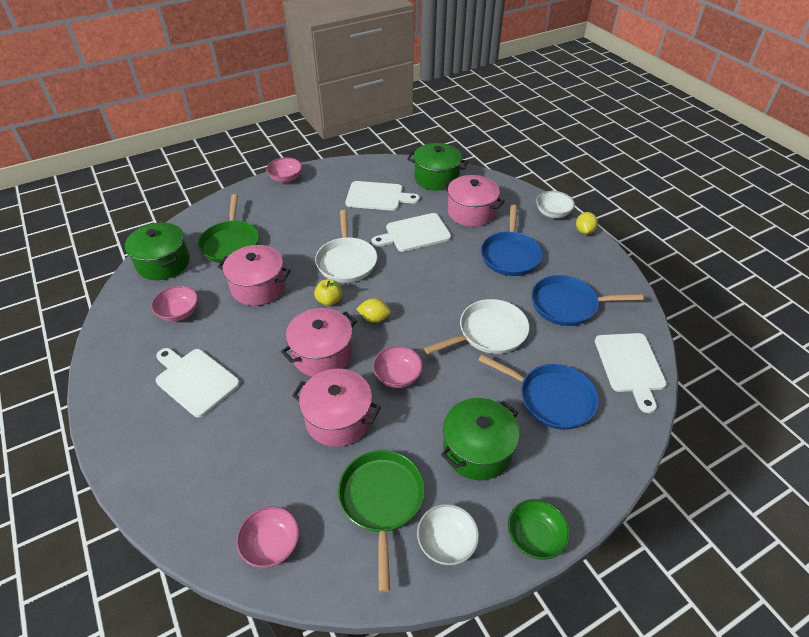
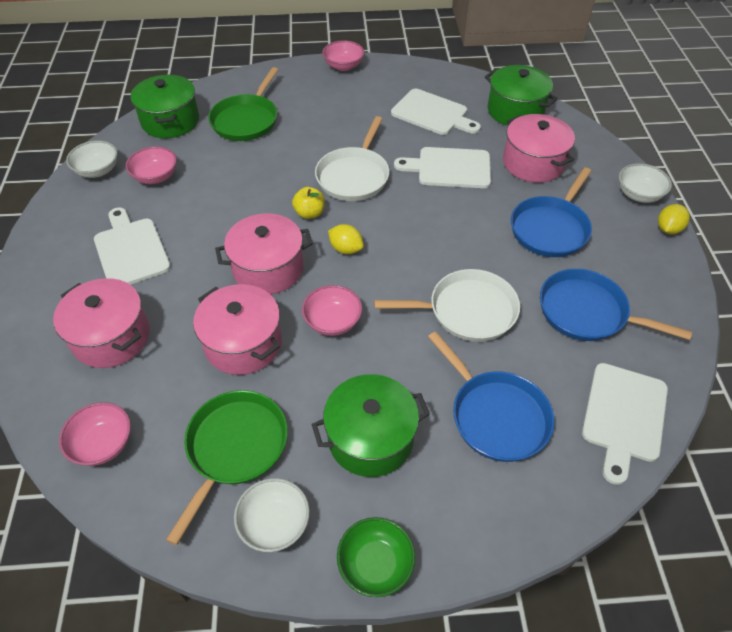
camera: 25 degrees right, 5 degrees up
pink pot [218,245,291,306] -> pink pot moved to [53,278,150,368]
none -> white bowl [66,141,118,178]

